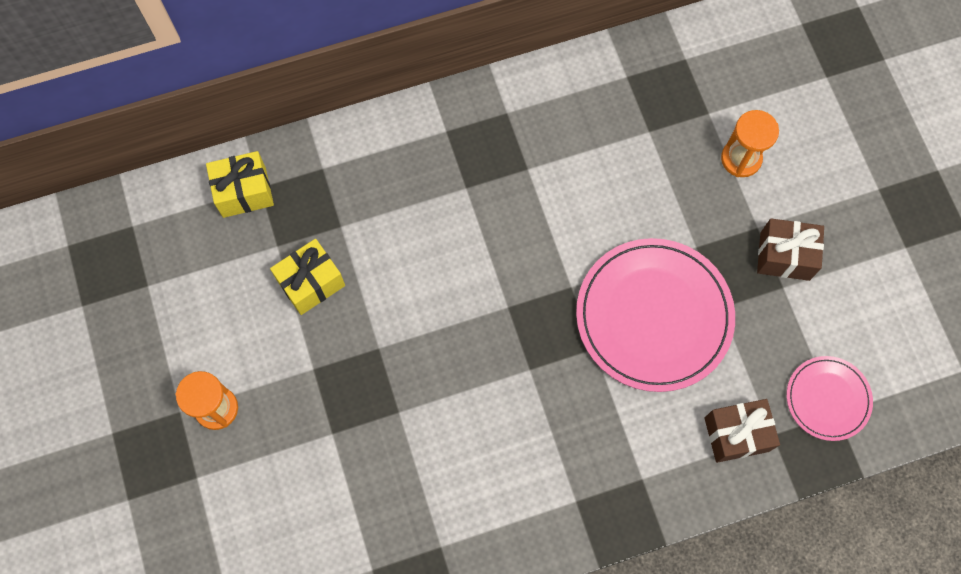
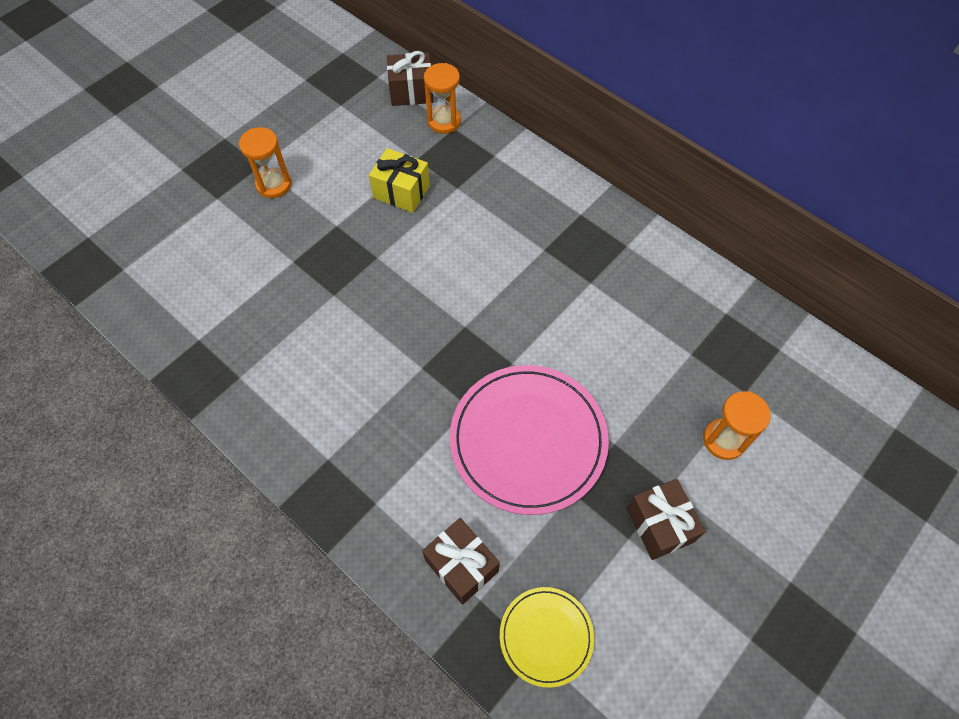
camera: 60 degrees right, 10 degrees down
yellow gift [206,151,274,218] -> orange hourglass [424,63,461,134]
pink plate [787,356,873,441] -> yellow plate [500,587,594,688]
none -> brown gift [387,51,433,106]

